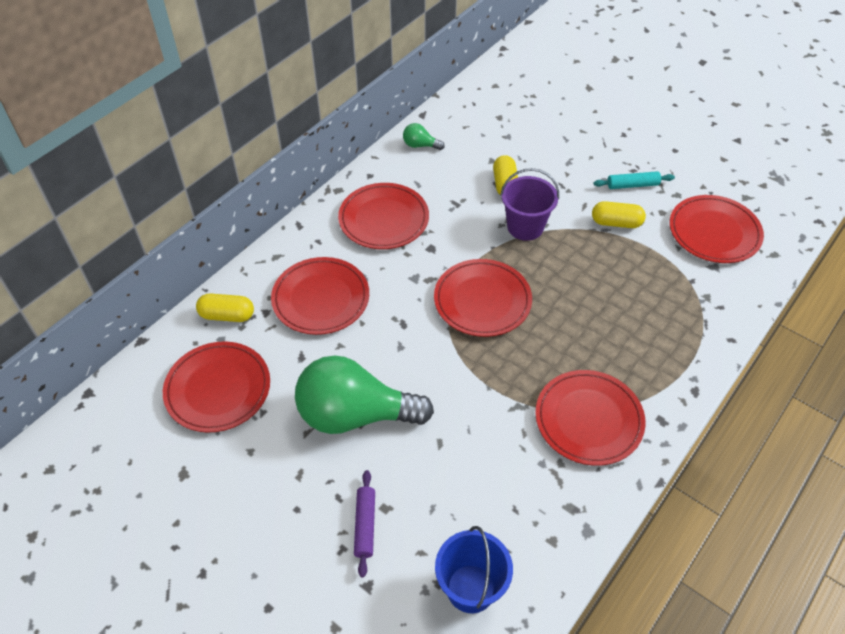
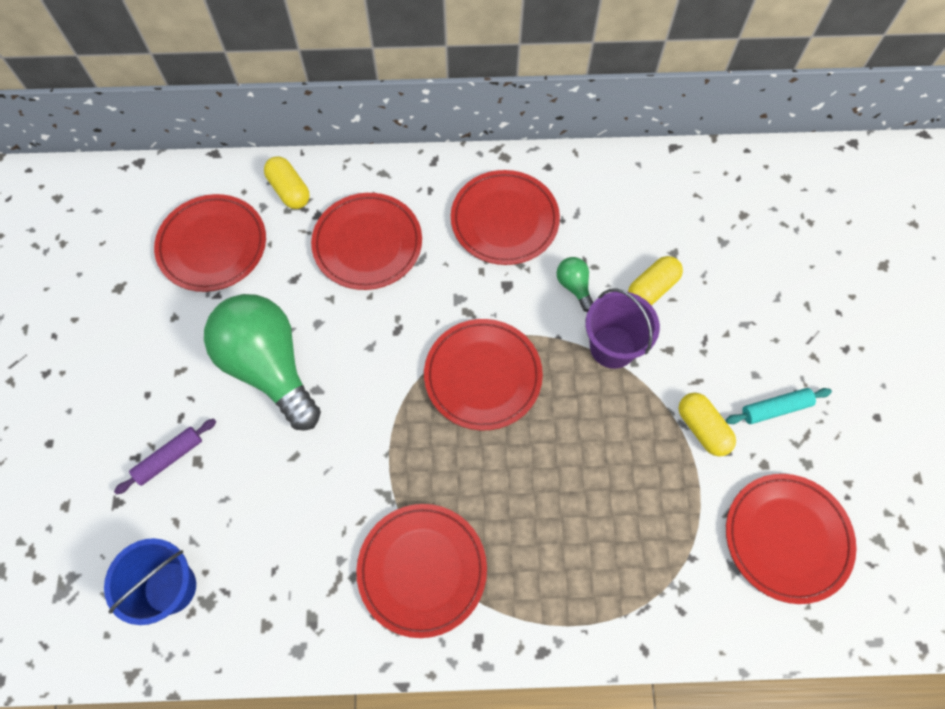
camera: 50 degrees right, 15 degrees up
green light bulb [403,123,445,150] -> green light bulb moved to [557,257,593,312]
turquoise rolling pin [593,171,675,189] -> turquoise rolling pin turned 60 degrees counterclockwise [726,388,832,424]

